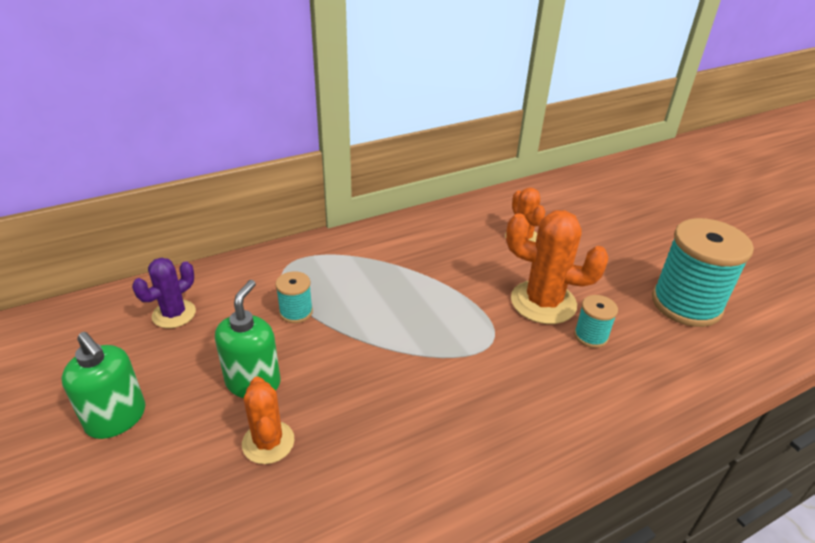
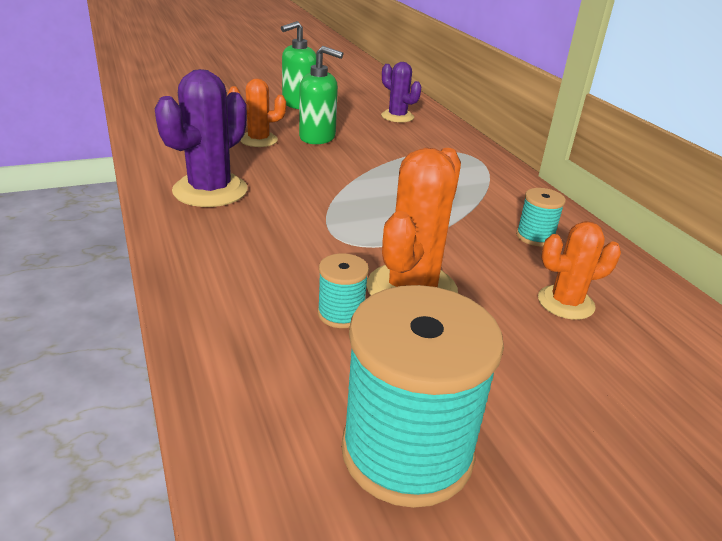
camera: 95 degrees right, 5 degrees down
turquoise spool [275,271,313,323] -> turquoise spool moved to [516,188,566,247]
none -> purple cactus [155,69,248,207]

